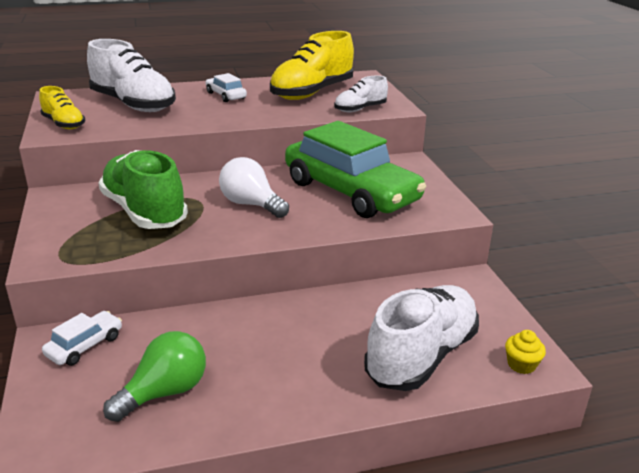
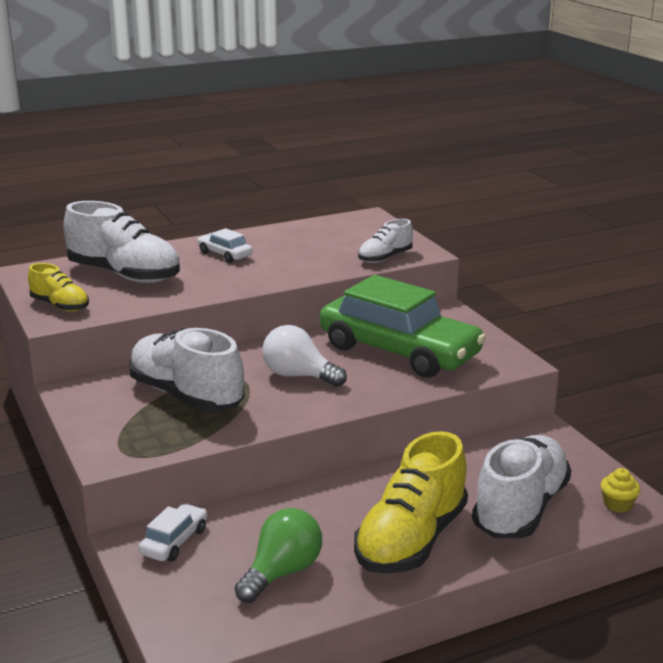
camera: 10 degrees left, 5 degrees down
green shoe [98,150,188,229] -> white shoe [129,328,245,412]
yellow shoe [270,31,354,100] -> yellow shoe moved to [354,431,468,574]

